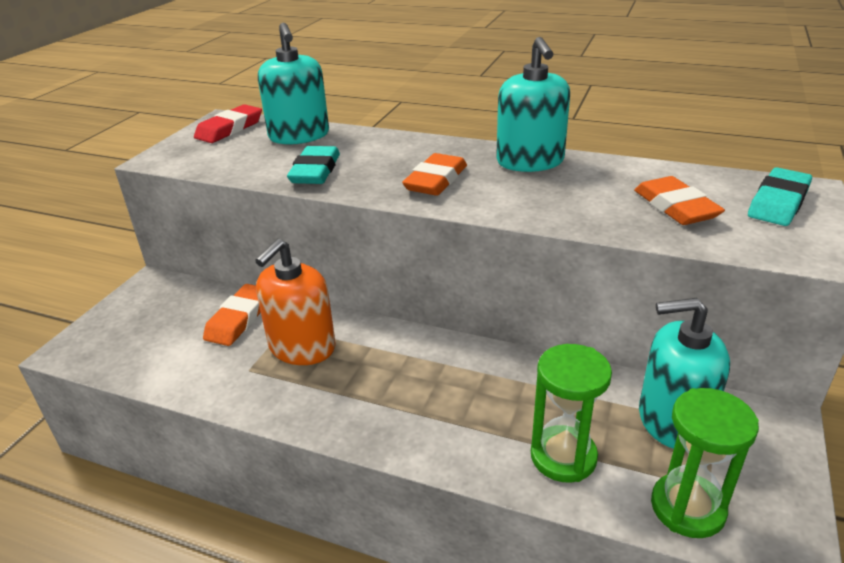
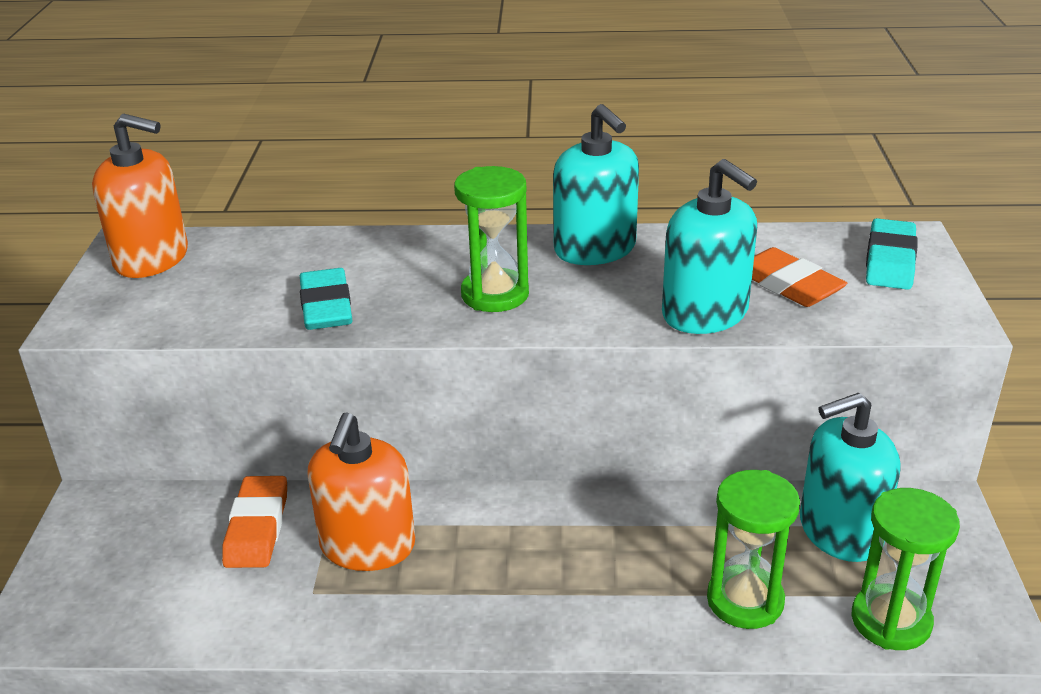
camera: 20 degrees left, 0 degrees up
red eraser [194,104,262,143] -> orange soap dispenser [92,114,188,278]
turquoise soap dispenser [258,23,329,144] -> turquoise soap dispenser moved to [662,159,757,334]
orange eraser [402,153,467,196] -> green hourglass [454,166,529,312]

